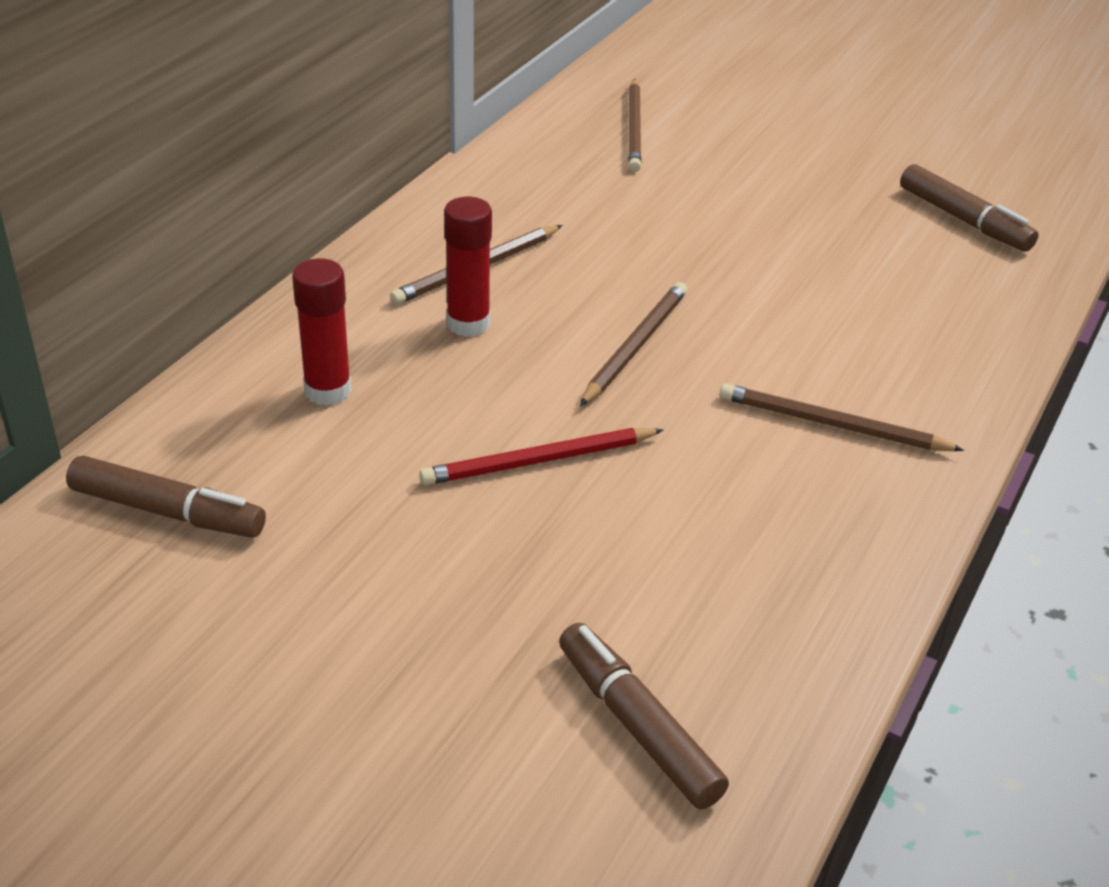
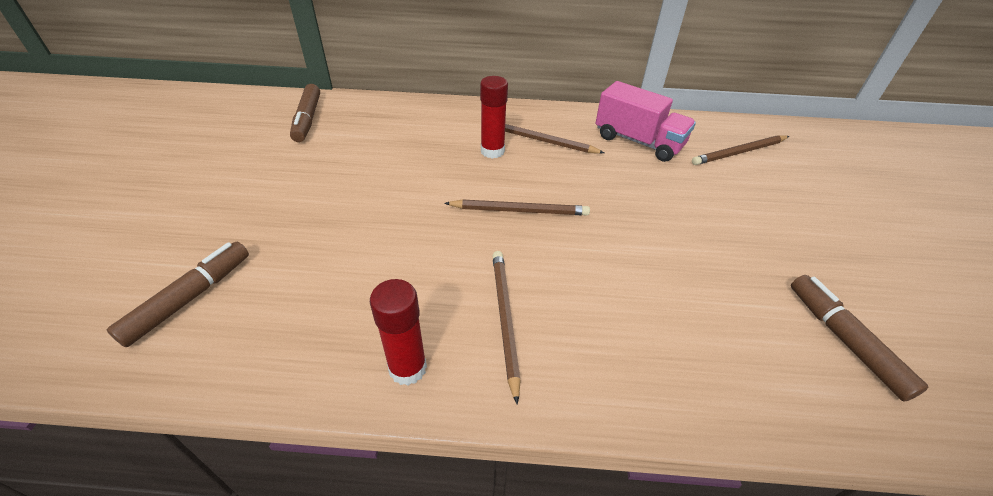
camera: 65 degrees right, 5 degrees up
red glue stick [292,258,352,406] -> red glue stick moved to [370,279,427,385]
red pencil [419,428,663,485] -> none
brown marker [900,164,1039,252] -> brown marker turned 135 degrees clockwise [791,275,928,401]
none -> pink truck [596,81,696,162]

